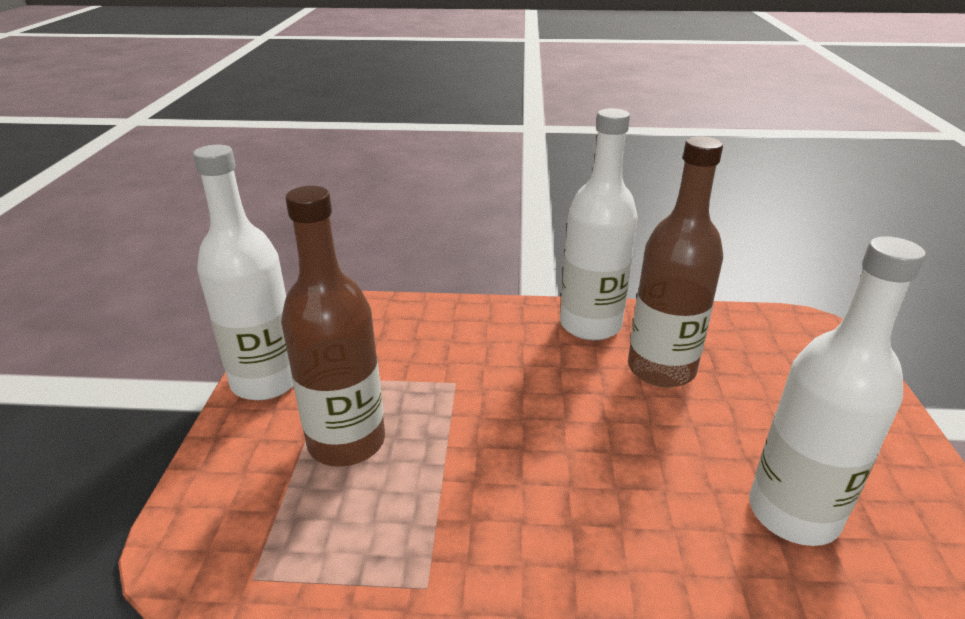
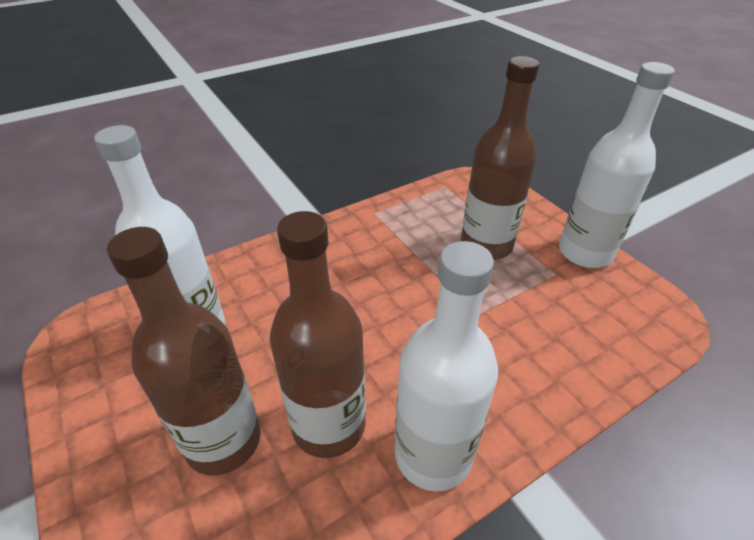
camera: 145 degrees right, 10 degrees up
none -> brown bottle [107,227,261,476]

